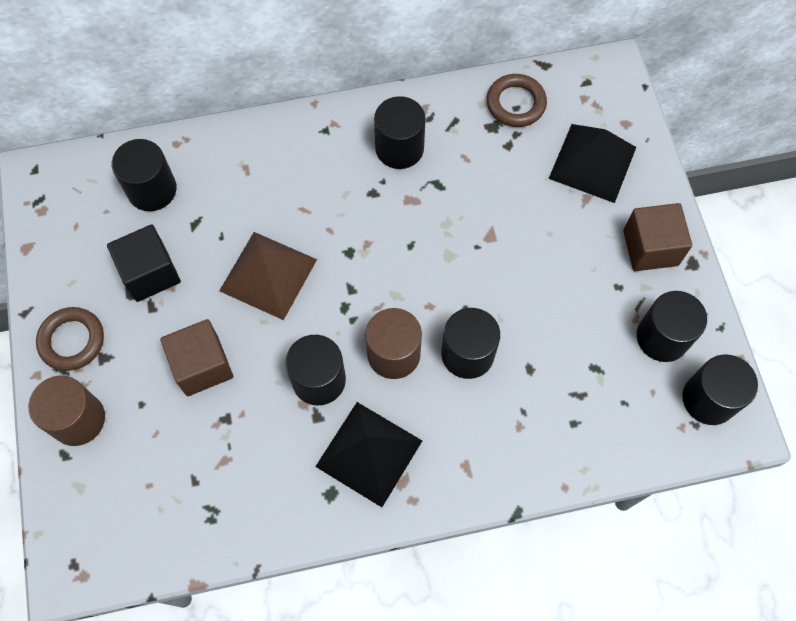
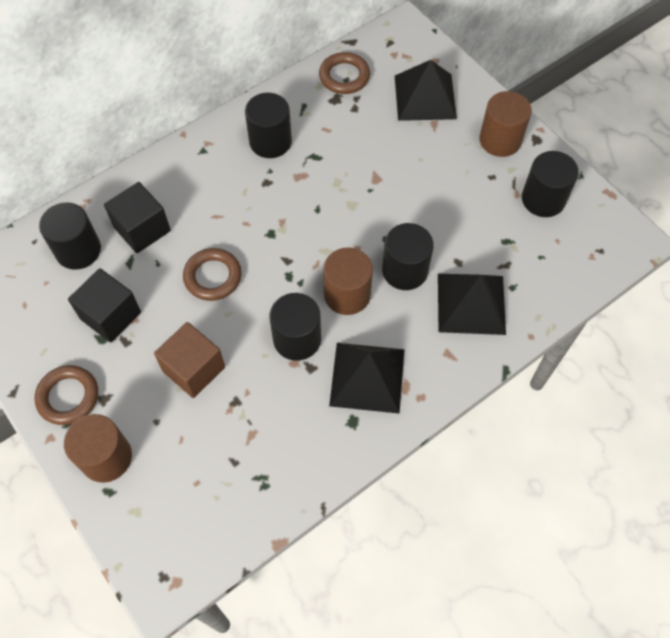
camera: 25 degrees left, 5 degrees down
brown pyramid [219,232,317,320] -> brown ring [183,248,242,301]
brown cube [623,203,692,271] -> brown cylinder [479,91,532,157]
black cylinder [682,354,758,425] -> none
none -> black cube [104,182,171,253]
none -> black pyramid [438,274,506,335]

